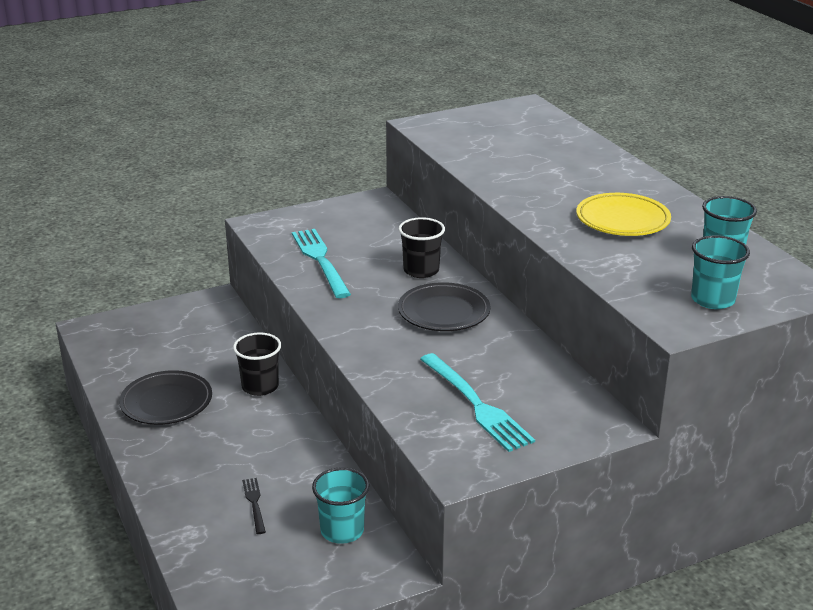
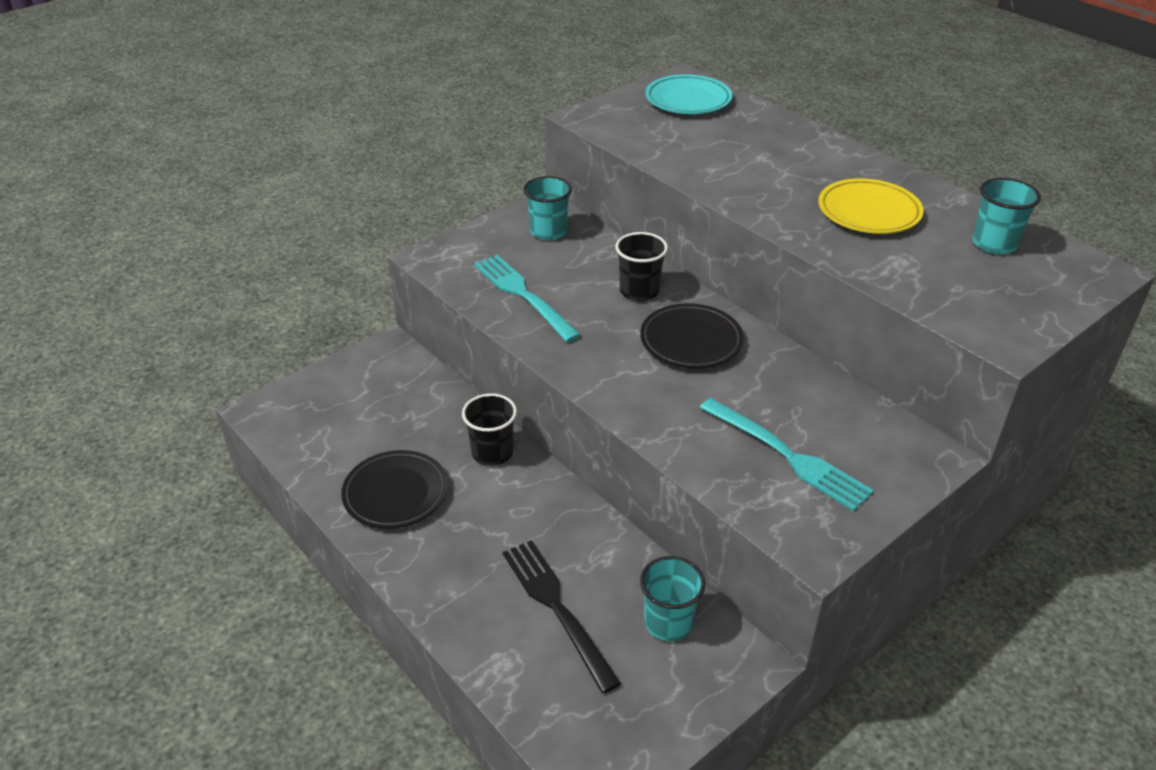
camera: 15 degrees left, 10 degrees up
black fork [242,478,266,534] -> black fork [503,540,621,693], size x2.03
turquoise cup [691,235,750,309] -> turquoise cup moved to [523,176,572,240]
none -> turquoise plate [645,74,732,114]

